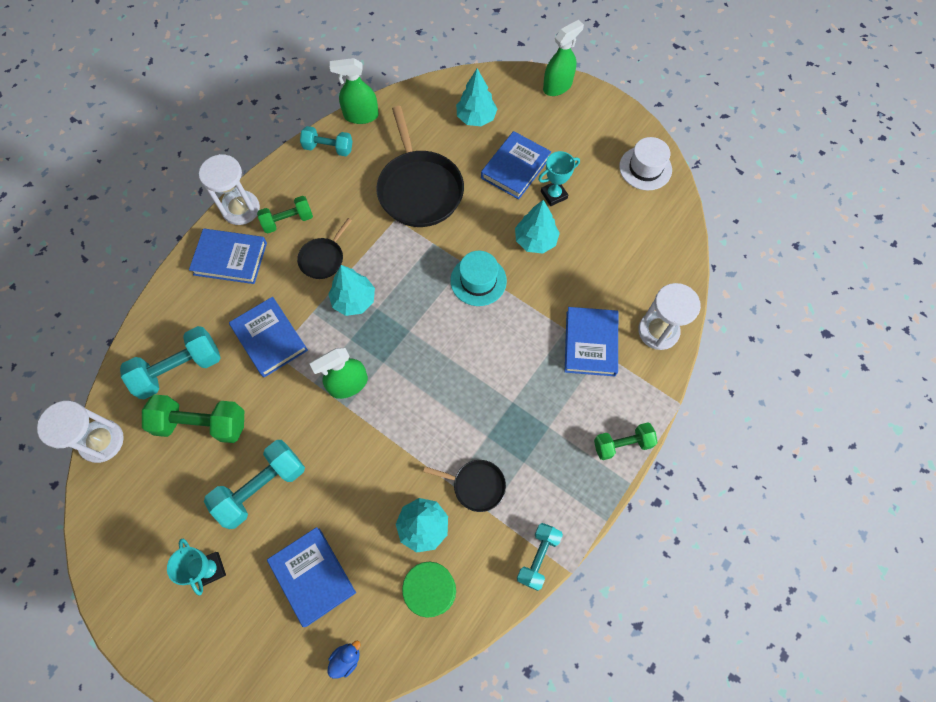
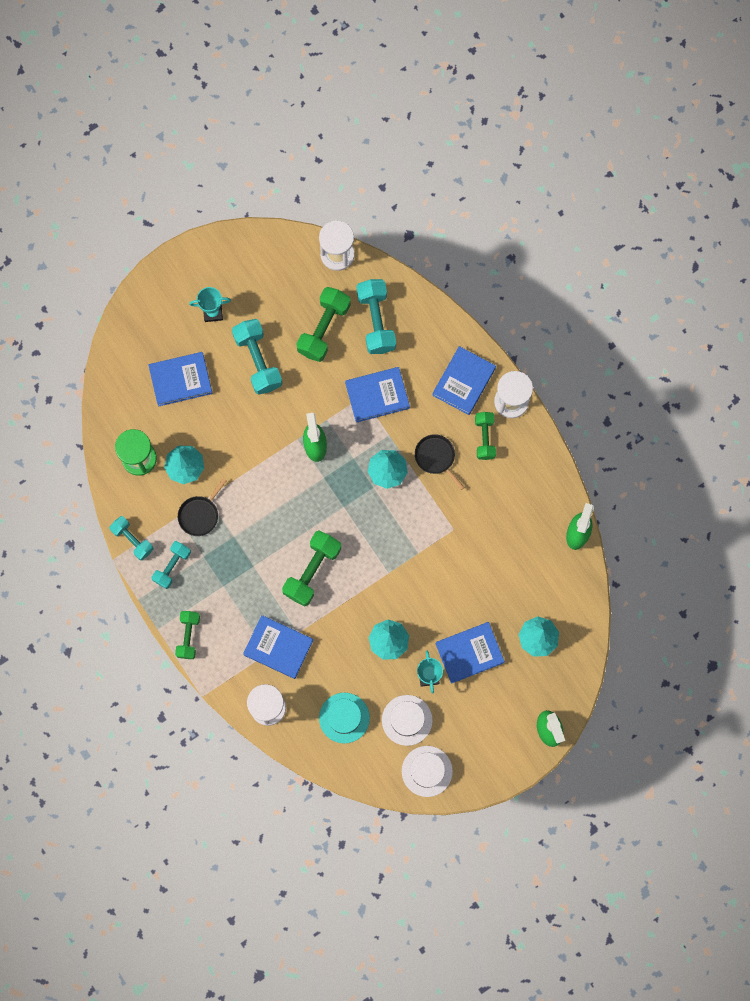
camera: 110 degrees right, 10 degrees up
turquoise dumbbell [300,126,353,156] -> turquoise dumbbell moved to [152,541,191,589]
blue duck [327,640,360,679] -> none
black pan [376,106,464,227] -> none
turquoise hat [450,251,507,306] -> turquoise hat moved to [319,693,370,743]
blue book [481,131,551,200] -> blue book turned 75 degrees counterclockwise [436,622,505,684]
none -> green dumbbell [282,530,341,606]
none -> white hat [382,695,433,746]

